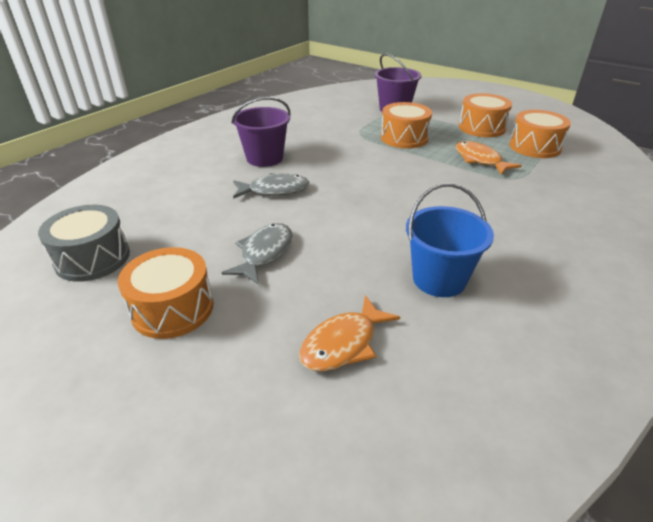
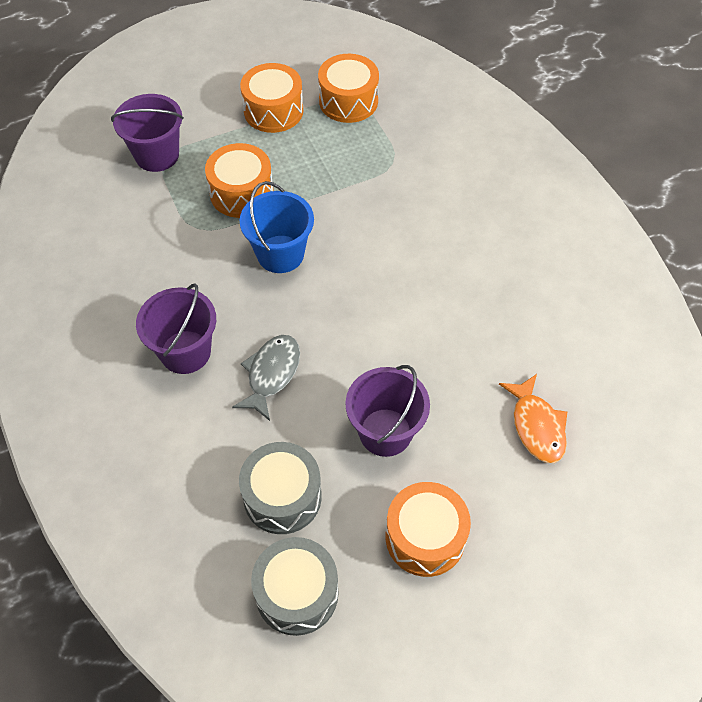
camera: 60 degrees left, 20 degrees up
grey fish [222,223,293,285] -> purple bucket [345,365,430,457]
blue bucket [406,183,494,297] -> blue bucket moved to [240,181,314,273]
orange fish [456,141,522,175] -> none
none -> grey drum [239,442,322,534]

